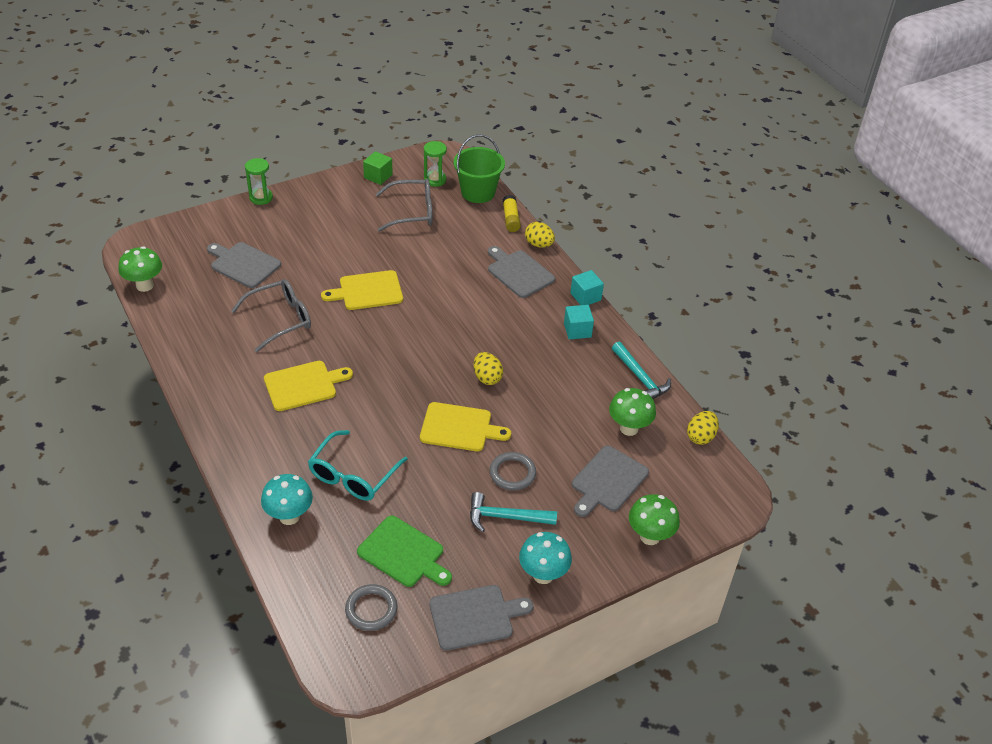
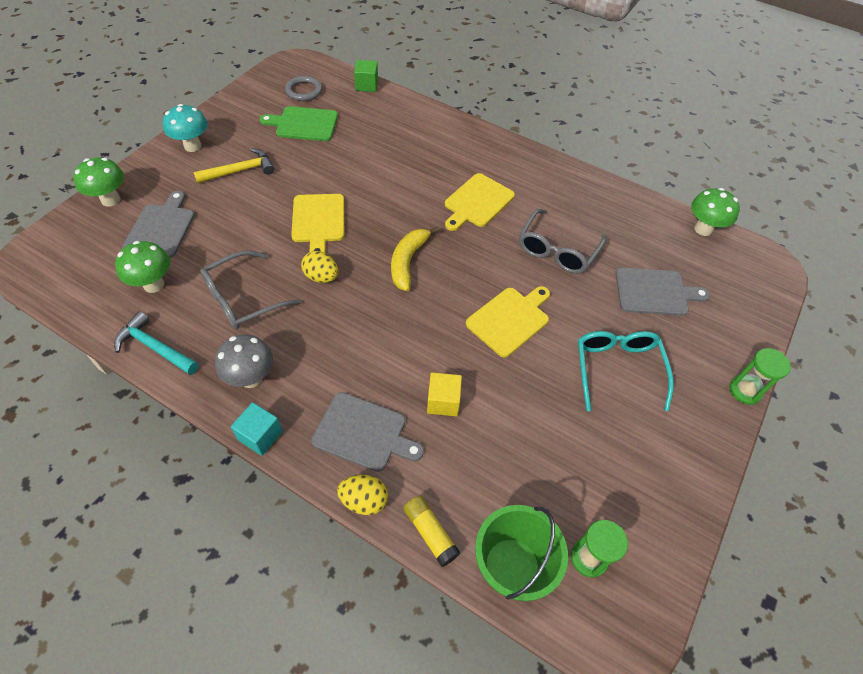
camera: 150 degrees right, 10 degrees up
turquoise mushroom [261,474,313,525] -> none
turquoise glasses [308,430,408,501] -> turquoise glasses moved to [578,331,674,411]
green cube [363,151,393,185] -> green cube moved to [354,60,378,92]
grey glasses [376,179,433,232] -> grey glasses moved to [200,251,301,329]
yellow cutting board [420,402,511,451] -> yellow cutting board turned 75 degrees counterclockwise [291,194,344,253]
grey cutting board [429,585,533,651] -> none
turquoise hammer [470,492,557,532] -> yellow hammer [194,148,274,183]
grey ring [490,452,536,490] -> none
turquoise cube [564,305,594,339] -> grey mushroom [215,334,273,388]
yellow egg [687,411,719,445] -> none
none -> yellow banana [391,227,439,291]
none -> yellow cube [427,372,462,416]

